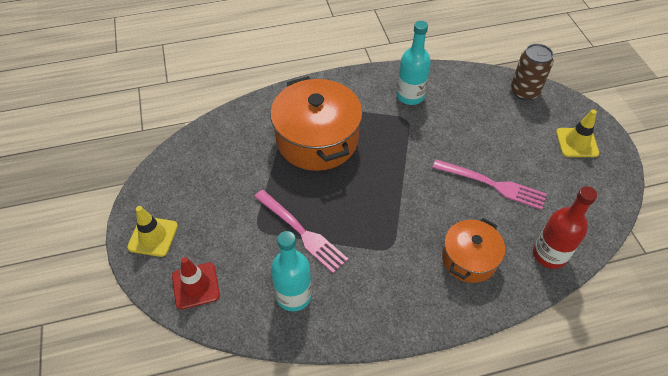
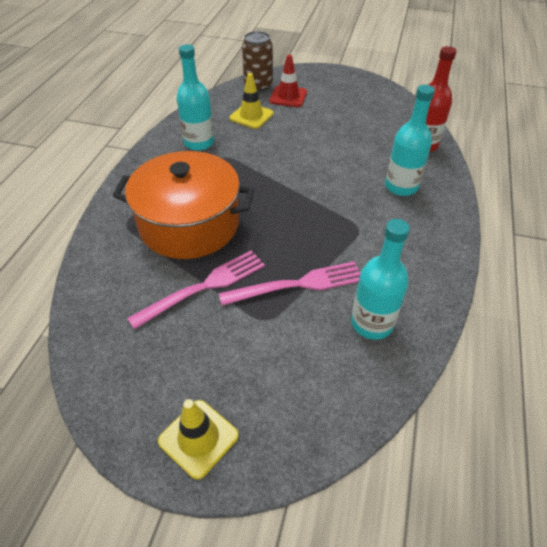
camera: 60 degrees left, 5 degrees down
red traffic cone [172,257,220,310] -> red traffic cone moved to [269,55,307,107]
pink fork [432,159,547,210] -> pink fork moved to [127,251,265,329]
orange pot [442,218,505,283] -> turquoise bottle [385,85,435,196]
yellow traffic cone [556,109,599,157] -> yellow traffic cone moved to [229,73,274,129]

